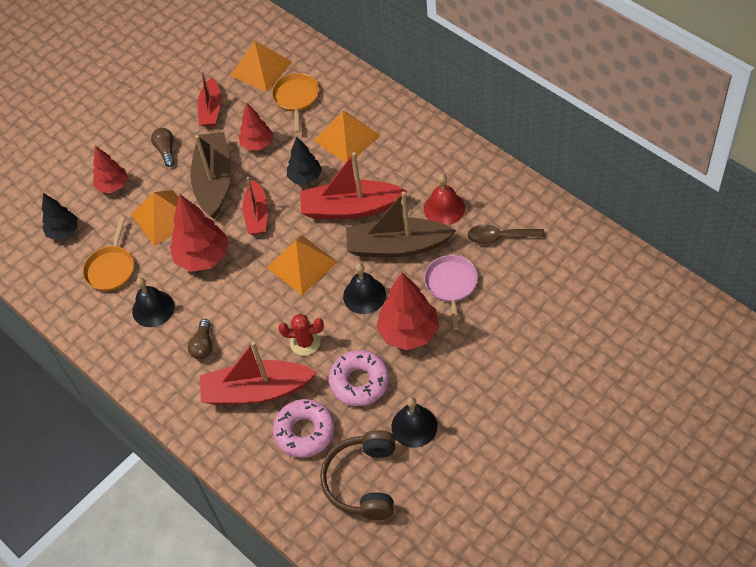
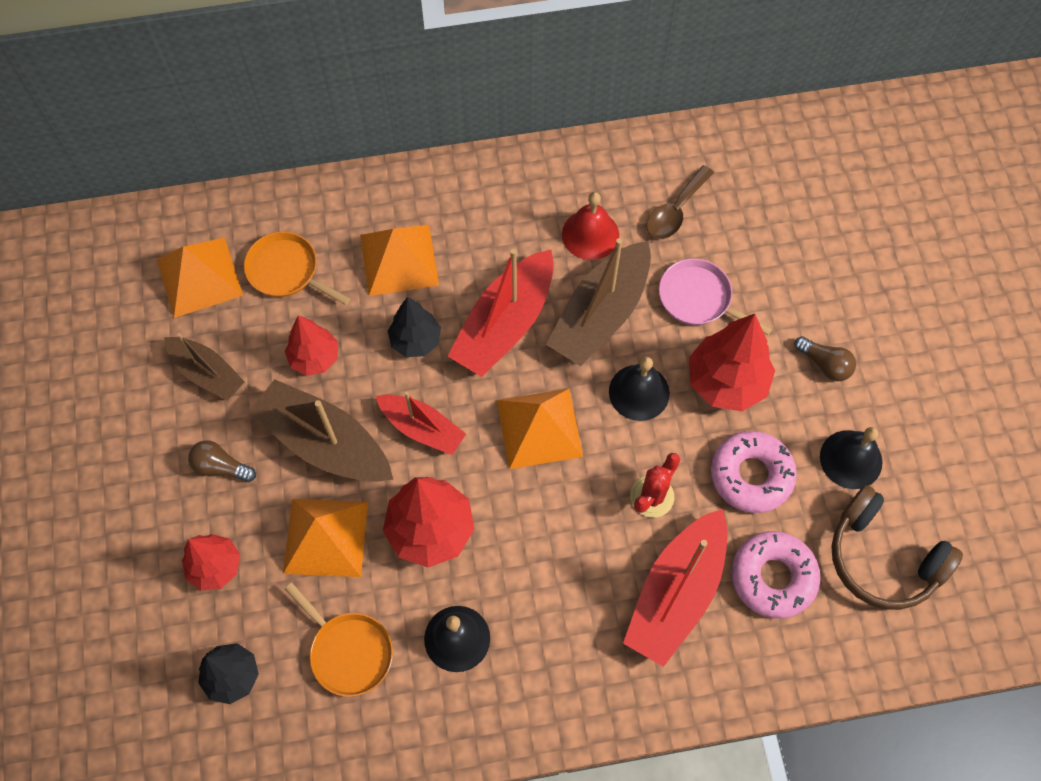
camera: 60 degrees left, 10 degrees up
brown light bulb [188,319,213,359] -> brown light bulb moved to [794,336,856,381]
red boat [197,70,221,127] -> brown boat [164,333,245,401]

